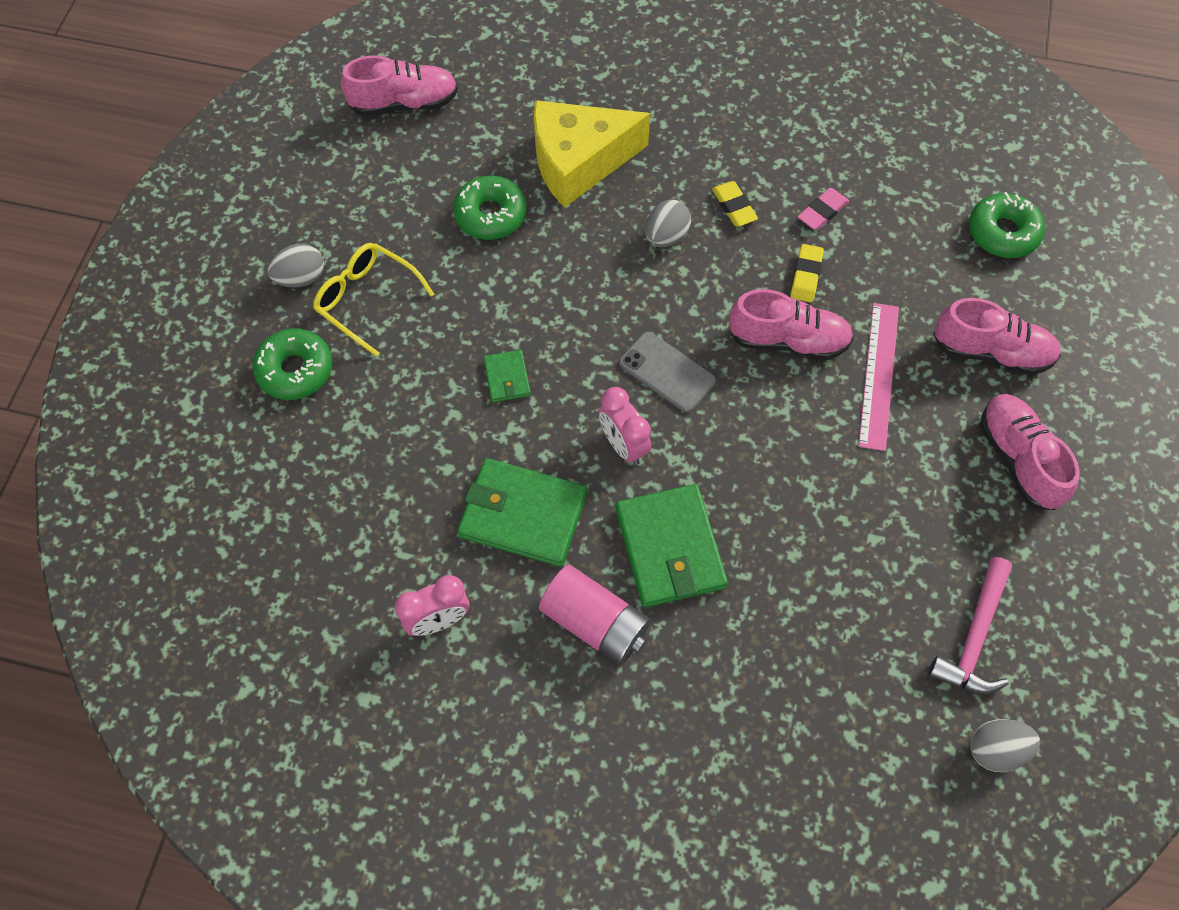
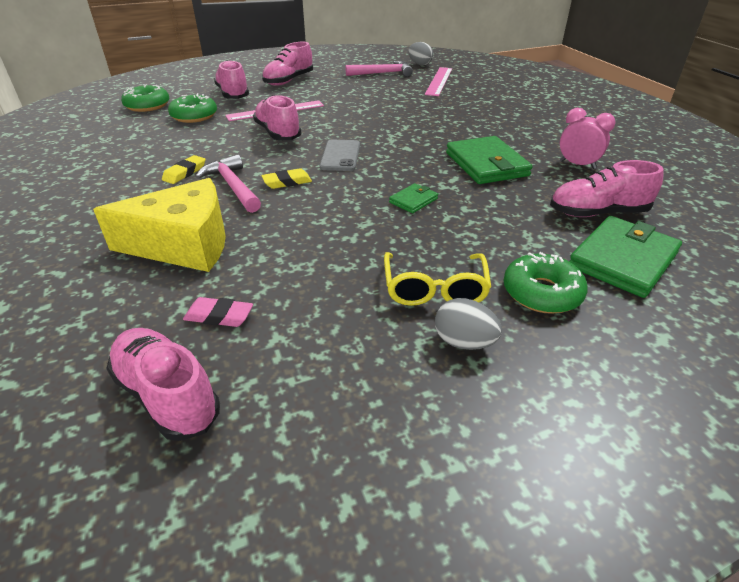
camera: 125 degrees left, 25 degrees down
green donut [453,176,526,240] -> green donut moved to [168,93,217,123]
yellow cheese [534,100,650,208] -> yellow cheese turned 45 degrees counterclockwise [93,178,226,272]
pink battery [539,565,651,665] -> none
pink clock [599,387,651,465] -> none
green wallet [616,484,728,607] -> green wallet moved to [569,216,682,298]
grey egg [646,199,691,247] -> pink hammer [196,154,261,213]
yellow eraser [791,244,824,302] -> yellow eraser moved to [261,168,312,189]
pink eraser [798,188,849,230] -> pink eraser moved to [183,297,253,327]
none -> pink ruler [425,67,452,96]
none -> pink shoe [550,160,664,217]

